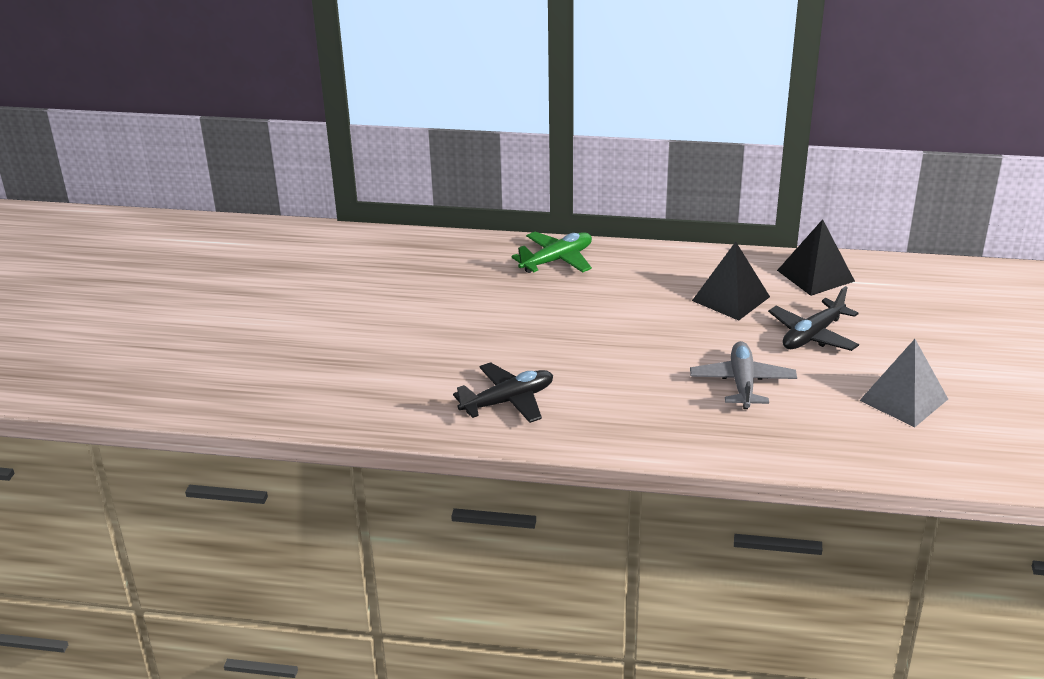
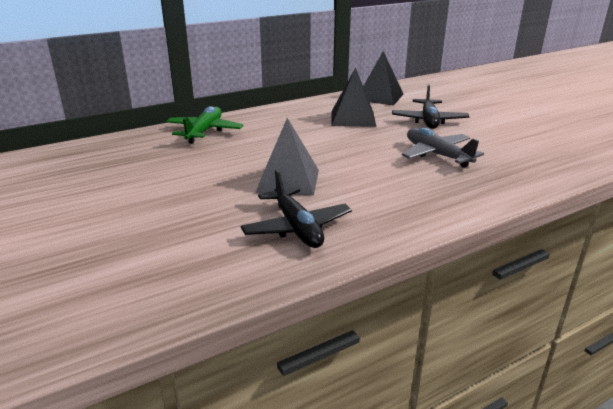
camera: 40 degrees left, 5 degrees down
black plane [453,362,553,423] -> black plane turned 135 degrees clockwise [241,169,352,248]
grey pyramid [859,339,948,427] -> grey pyramid moved to [256,118,319,196]

